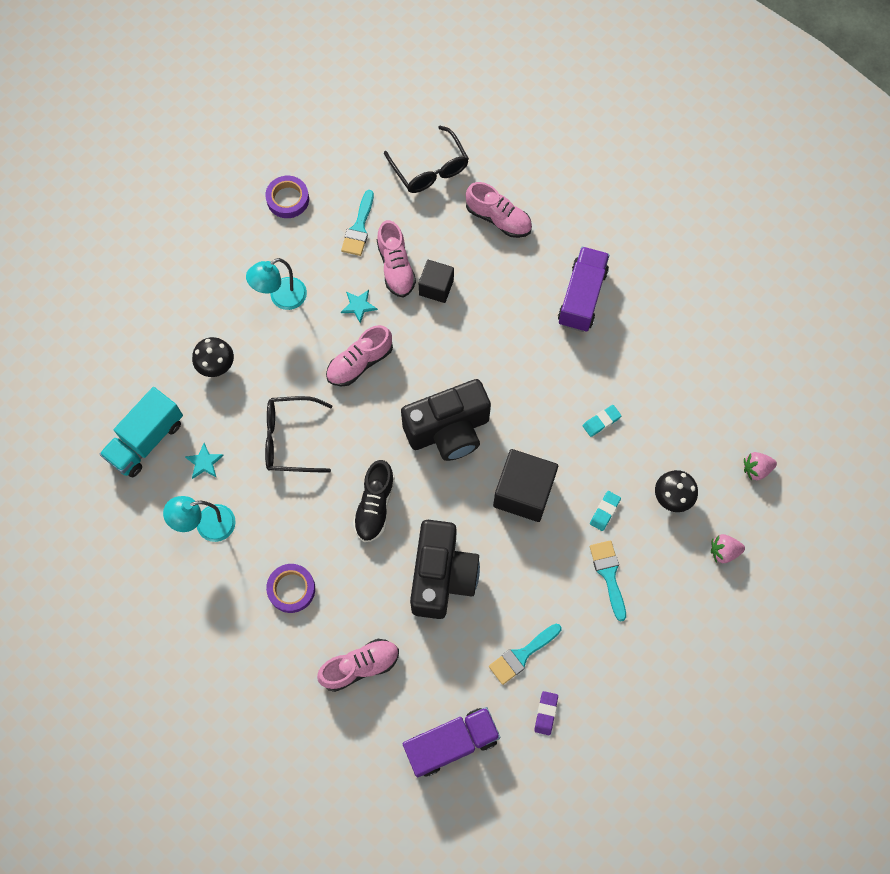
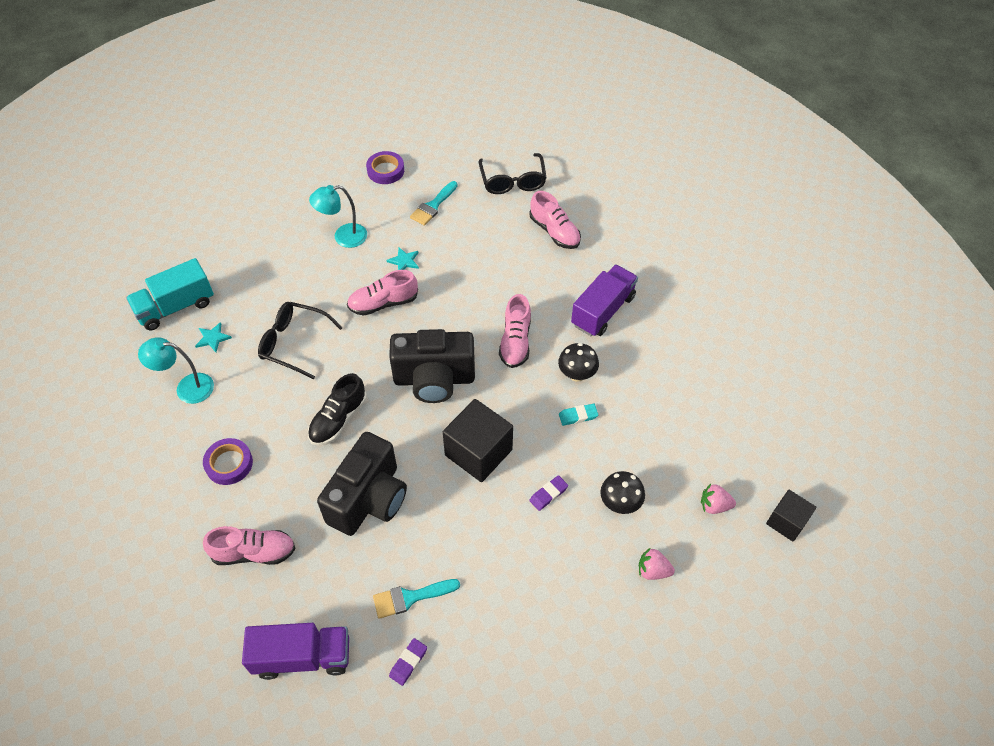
camera: 20 degrees right, 15 degrees down
black mushroom [192,337,234,377] -> black mushroom moved to [558,343,599,382]
pink shoe [377,220,416,298] -> pink shoe moved to [499,294,531,368]
black cube [419,260,454,303] -> black cube moved to [766,490,816,541]
turquoise eraser [590,491,621,531] -> purple eraser [529,475,568,511]
turquoise brush [590,540,626,622] -> none

